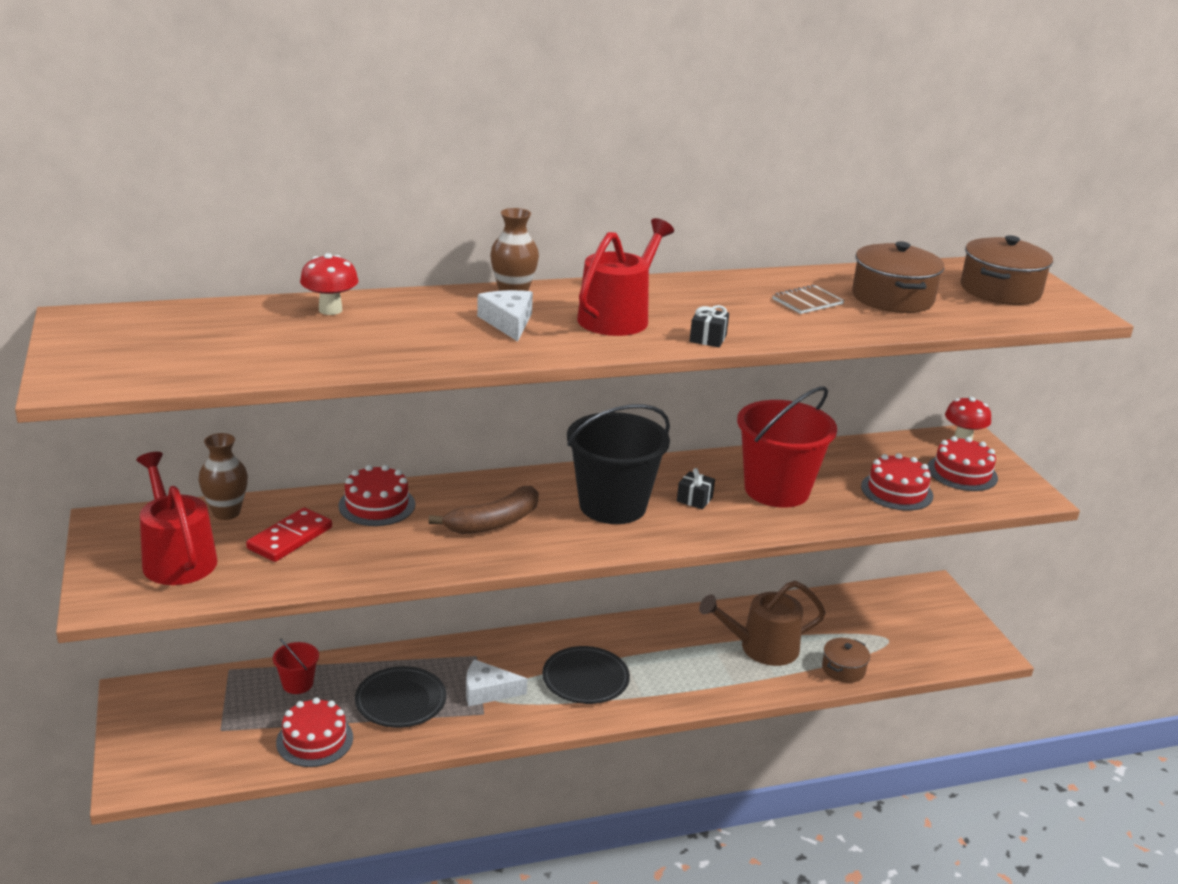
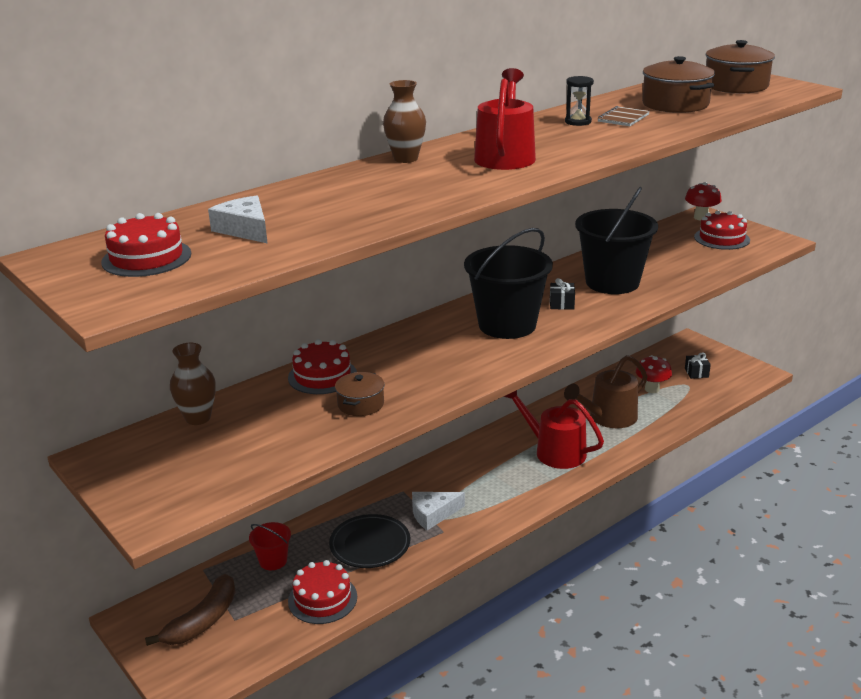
camera: 20 degrees left, 0 degrees up
red watering can [136,452,217,585] -> red watering can moved to [504,390,604,469]
red domino [246,508,332,562] -> none
red mushroom [300,253,358,315] -> red mushroom moved to [636,355,672,393]
brown banana [429,486,539,534] -> brown banana moved to [145,574,235,646]
white cheese [477,290,533,342] -> white cheese moved to [208,196,268,244]
black plate [542,646,630,704] -> none
black gift [689,305,729,347] -> black gift moved to [685,353,711,379]
red bucket [737,387,837,508] -> black bucket [575,187,658,294]
brown pot [822,638,870,683] -> brown pot moved to [335,372,384,416]
red cake [861,453,933,511] -> red cake moved to [101,213,191,277]
none -> black hourglass [565,76,594,126]

